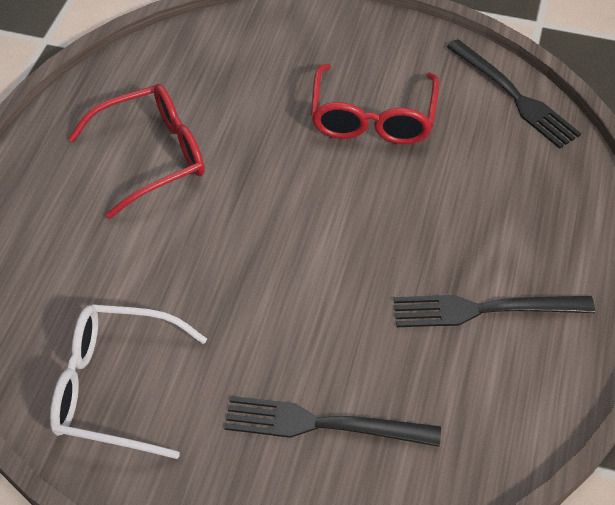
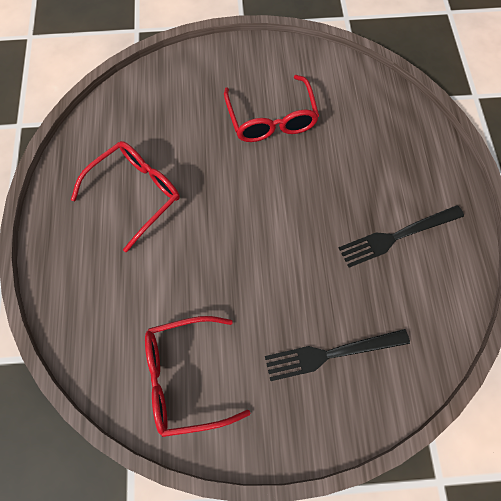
camera: 20 degrees left, 15 degrees up
white glasses [50,304,207,459] -> red glasses [145,316,251,437]
black fork [447,39,581,149] -> none

